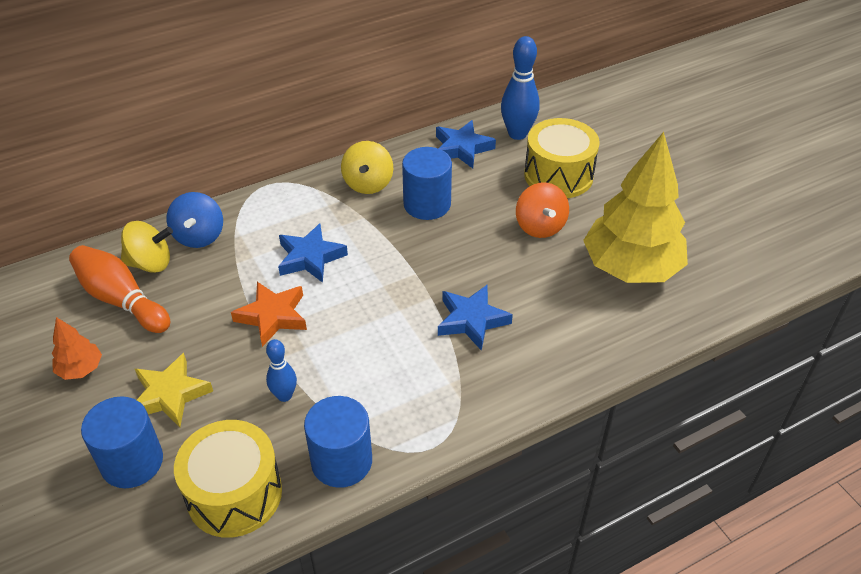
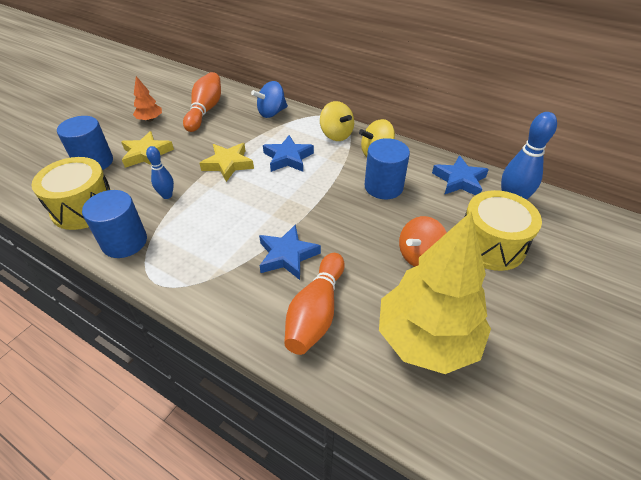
camera: 60 degrees right, 0 degrees up
yellow spinning top [121,221,173,273] -> yellow spinning top moved to [320,101,354,141]
orange star [231,282,307,347] -> yellow star [200,143,254,182]
none -> orange bowling pin [284,253,345,355]

